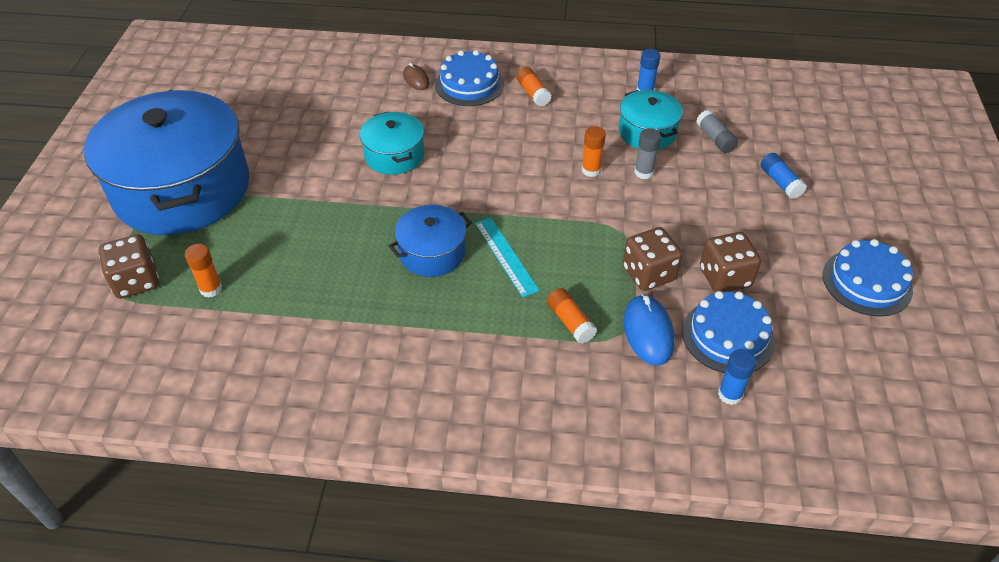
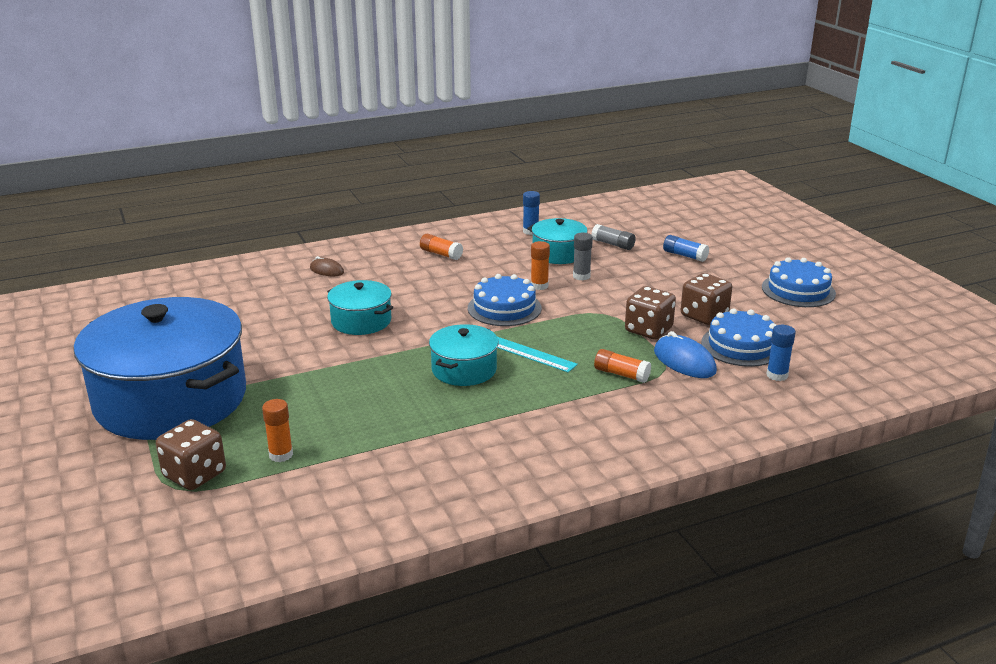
camera: 30 degrees left, 20 degrees down
blue pot [389,205,472,277] -> turquoise pot [429,324,499,386]
blue cake [435,50,504,106] -> blue cake moved to [468,274,542,326]

